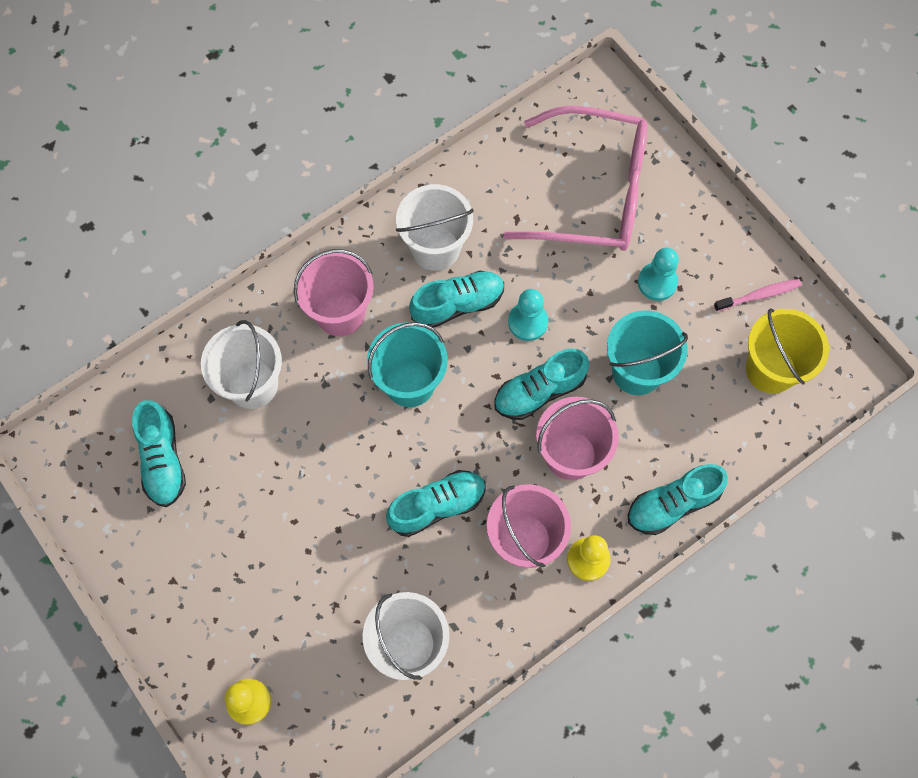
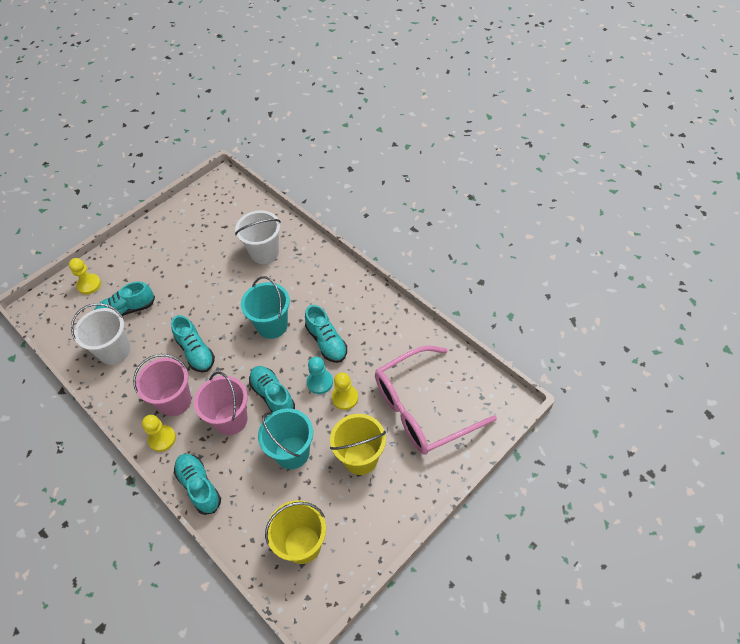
camera: 85 degrees right, 15 degrees down
turquoise shoe [132,400,186,507] -> turquoise shoe moved to [94,282,155,316]
pink bucket [293,249,374,337] -> none
white bucket [396,184,474,271] -> none
pink glasses [504,106,648,251] -> pink glasses turned 60 degrees clockwise [375,346,497,455]
turquoise pawn [638,248,679,301] -> yellow bucket [330,414,386,475]
pink toothbrush [714,279,802,312] -> none
none -> yellow pawn [331,372,358,410]

